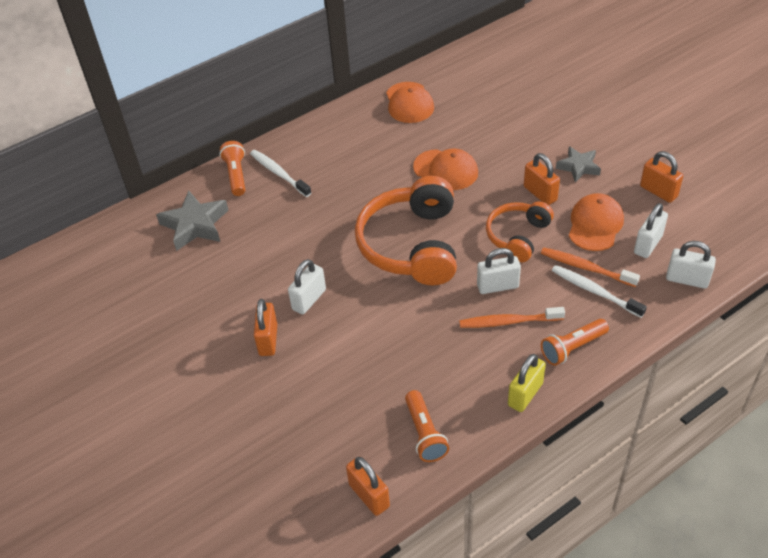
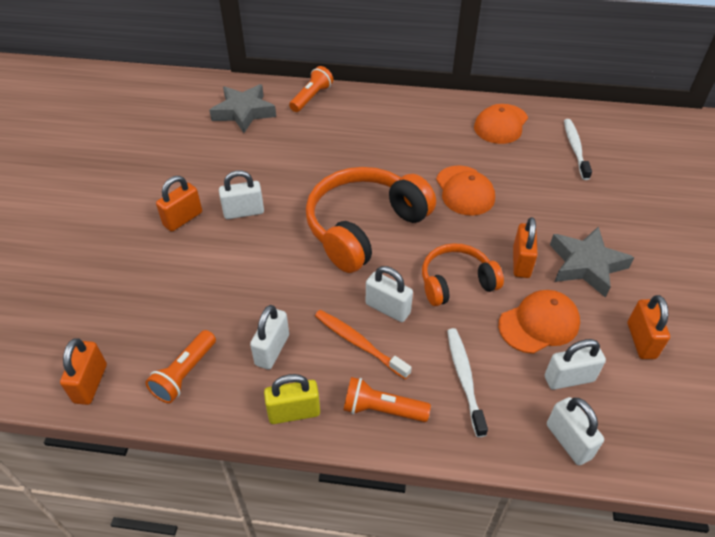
camera: 40 degrees right, 0 degrees up
white toothbrush [250,150,311,197] -> white toothbrush moved to [564,119,592,180]
orange toothbrush [541,247,640,287] -> none
grey star [556,146,601,183] -> grey star [550,226,634,298], size x1.56
none -> white padlock [250,305,289,370]

